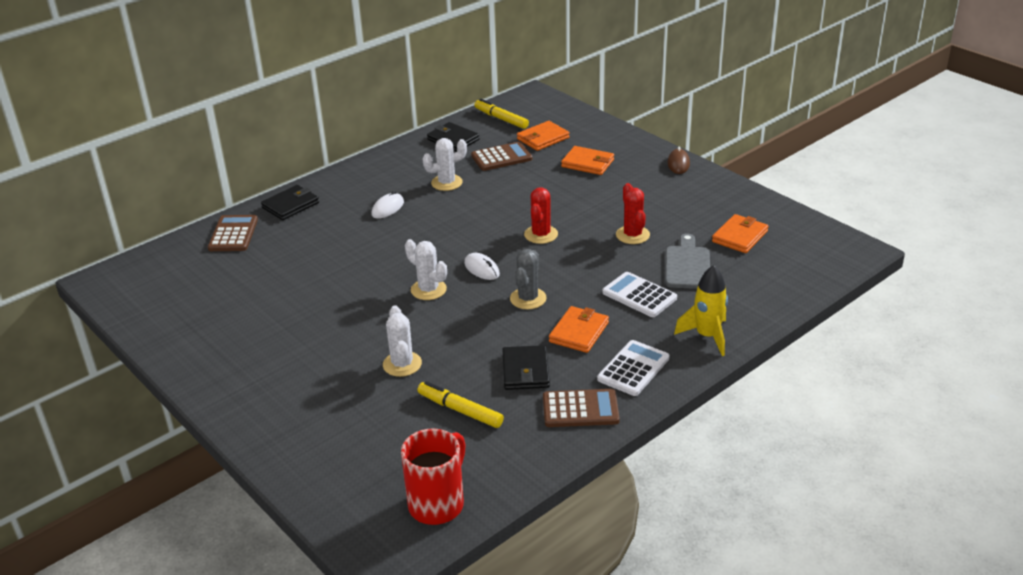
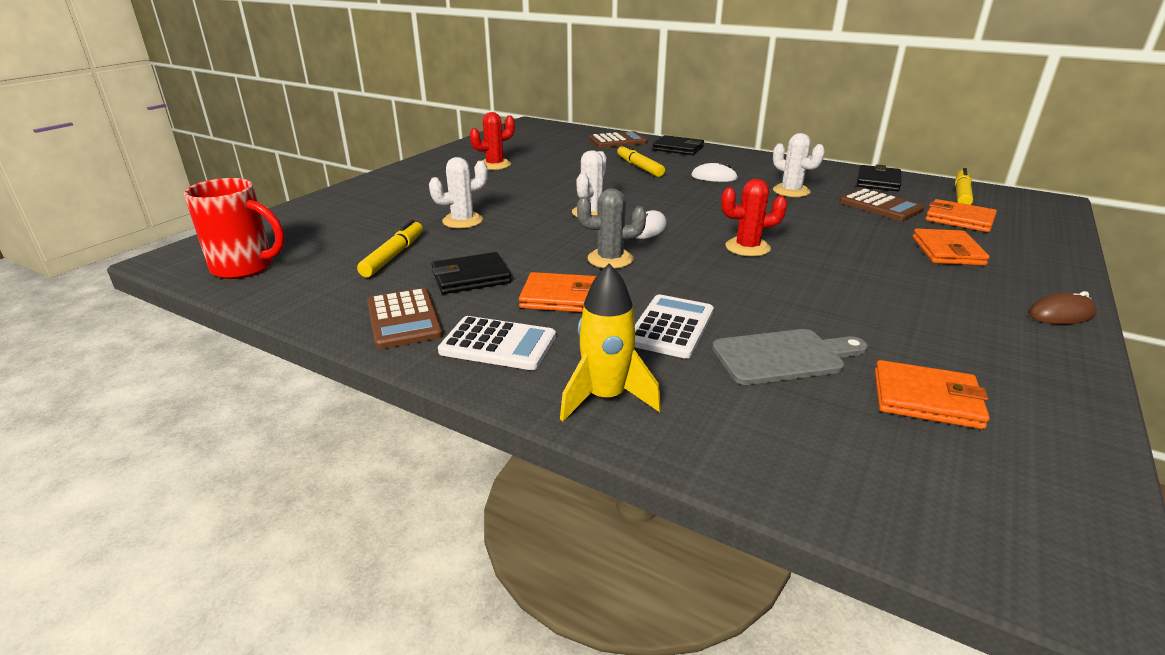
camera: 70 degrees right, 5 degrees down
red cactus [616,183,650,244] -> red cactus moved to [470,112,515,170]
none -> yellow marker [617,144,665,177]

